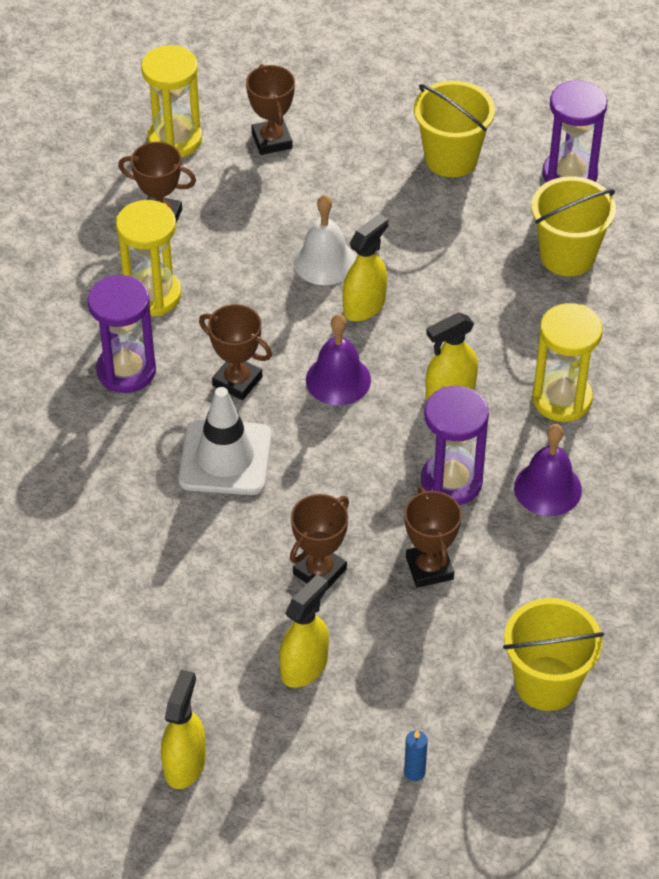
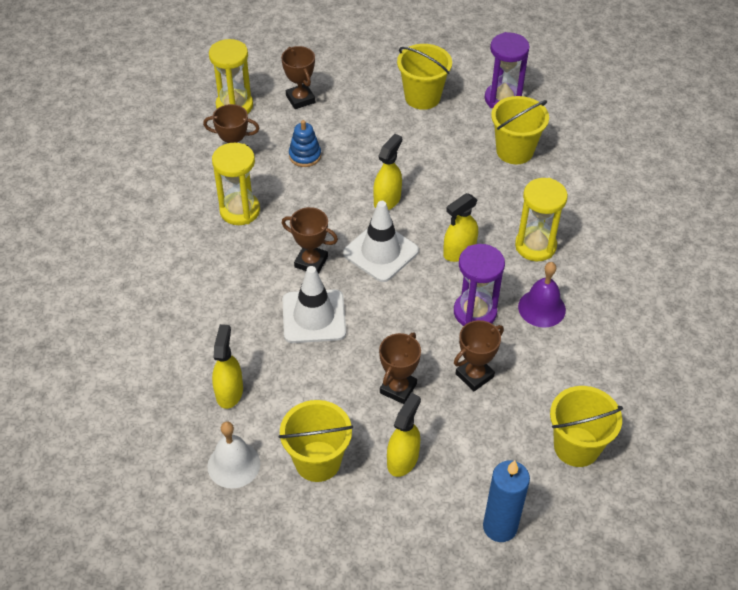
camera: 10 degrees left, 0 degrees up
purple hourglass [88,275,156,393] -> none
yellow spray bottle [161,670,206,789] -> yellow spray bottle moved to [212,324,243,409]
white bell [294,195,356,285] -> white bell moved to [208,421,260,489]
purple bell [306,314,371,405] -> white traffic cone [343,201,419,282]
brown trophy [404,487,462,588] -> brown trophy turned 75 degrees clockwise [454,320,504,391]
blue candle [404,730,428,781] -> blue candle [483,460,530,542], size x2.21
none -> yellow bucket [279,400,353,482]
none -> blue stacking toy [289,120,321,167]

